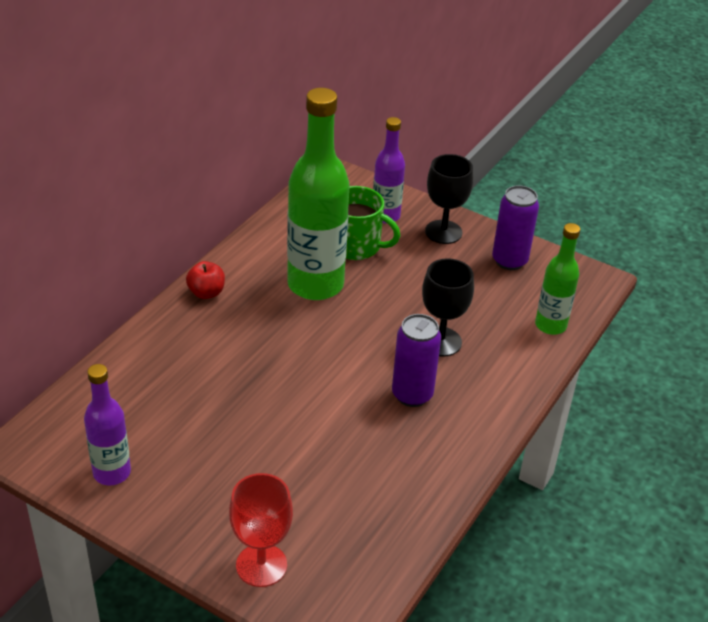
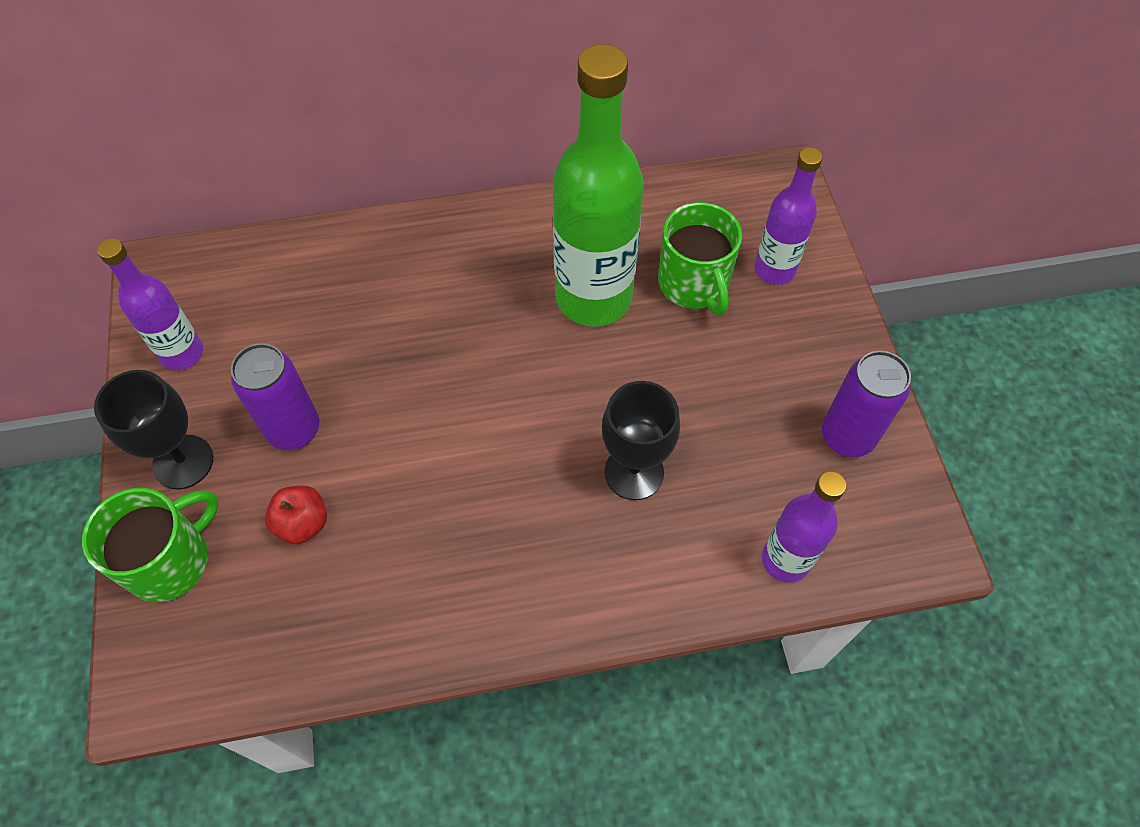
camera: 50 degrees right, 20 degrees up
red apple [186,261,225,299] -> red apple moved to [265,486,327,544]
red goblet [229,473,293,587] -> green mug [82,488,219,602]
purple can [392,314,441,407] -> purple can moved to [231,343,319,450]
black goblet [425,154,473,244] -> black goblet moved to [94,370,213,489]
green bottle [535,223,580,335] -> purple bottle [762,471,847,583]

